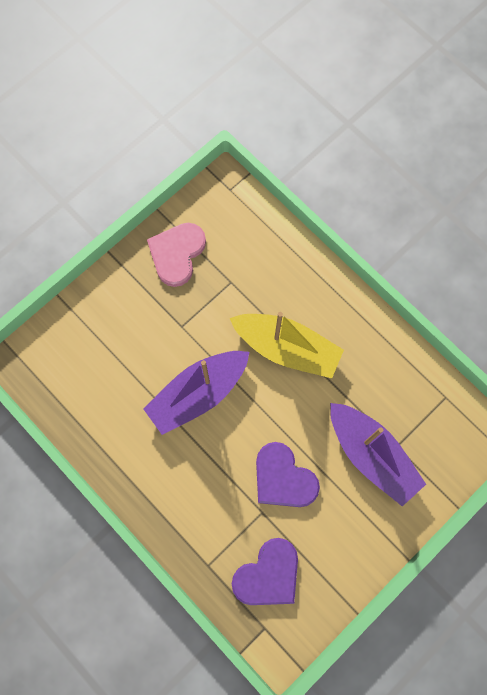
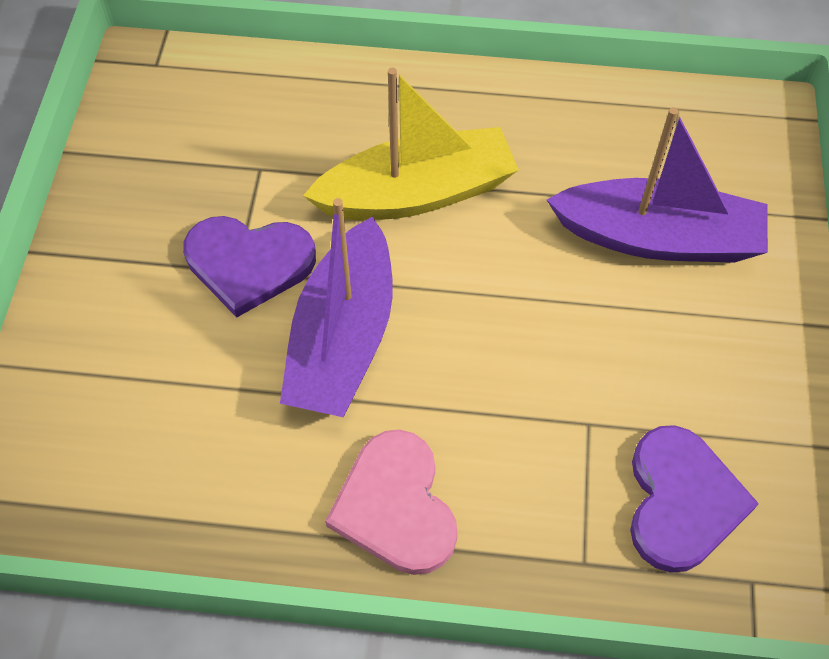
camera: 40 degrees left, 15 degrees down
pink heart [147,223,206,287] -> pink heart moved to [325,429,458,575]
purple heart [256,442,320,507] -> purple heart moved to [183,216,316,318]

